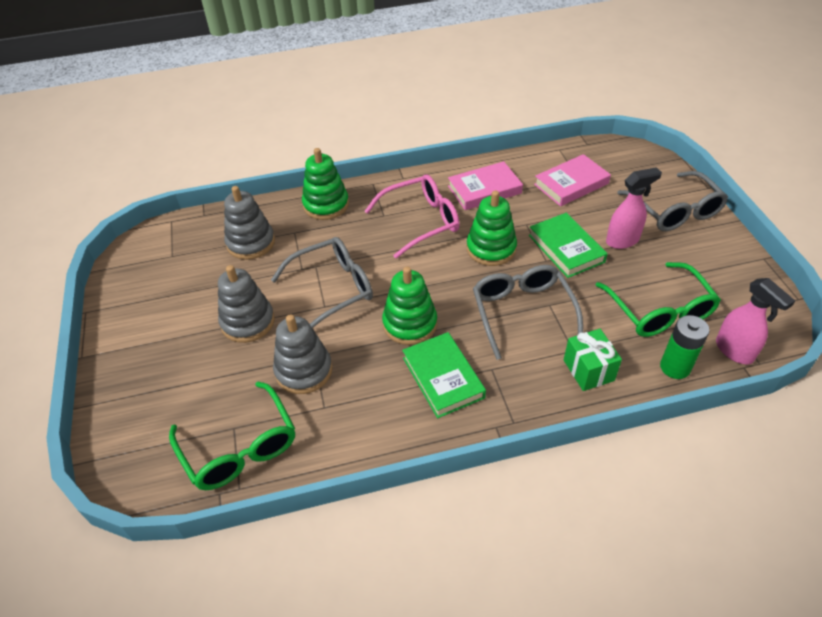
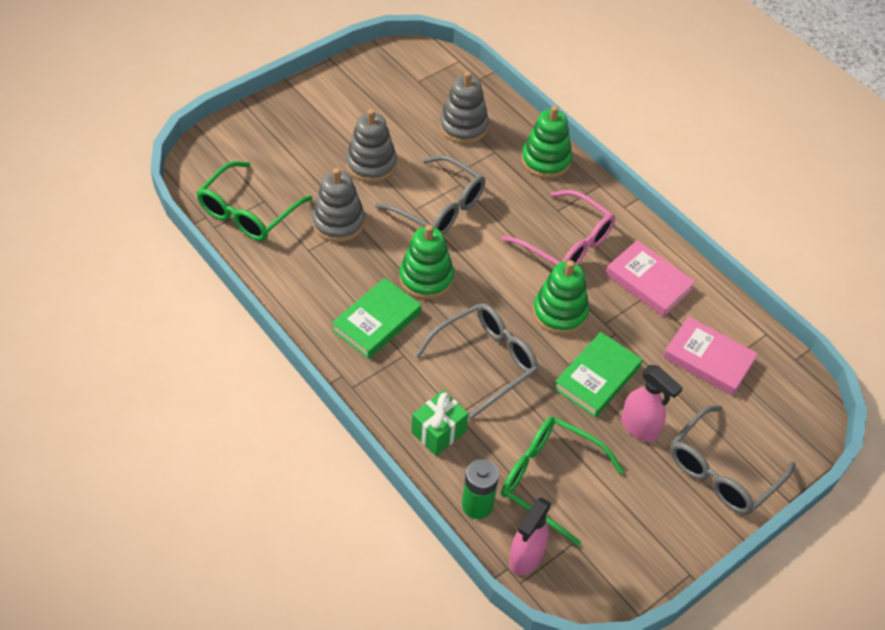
camera: 60 degrees right, 5 degrees up
green glasses [596,262,721,337] -> green glasses turned 75 degrees clockwise [501,417,624,546]

